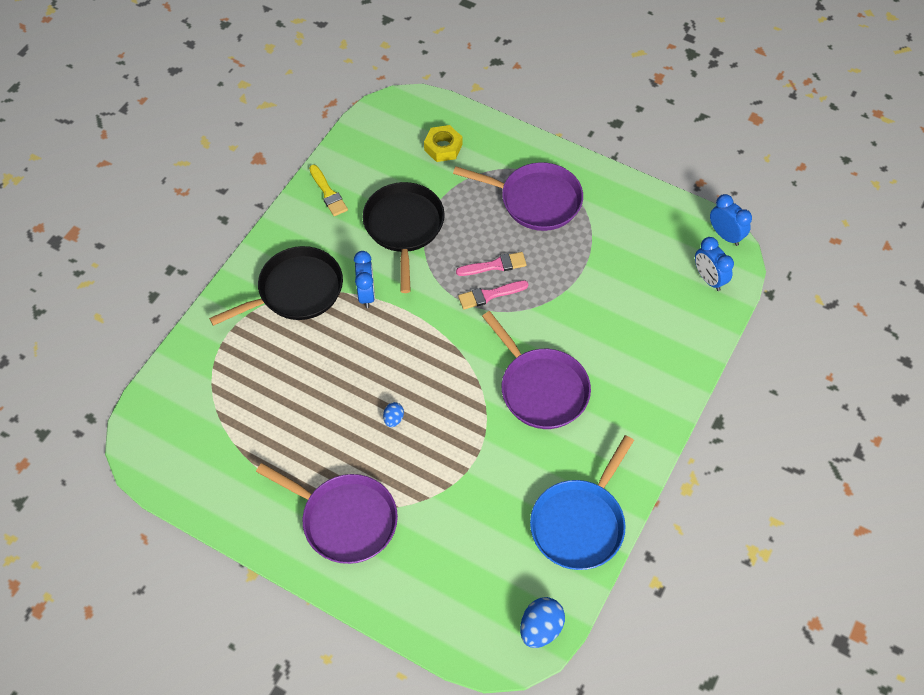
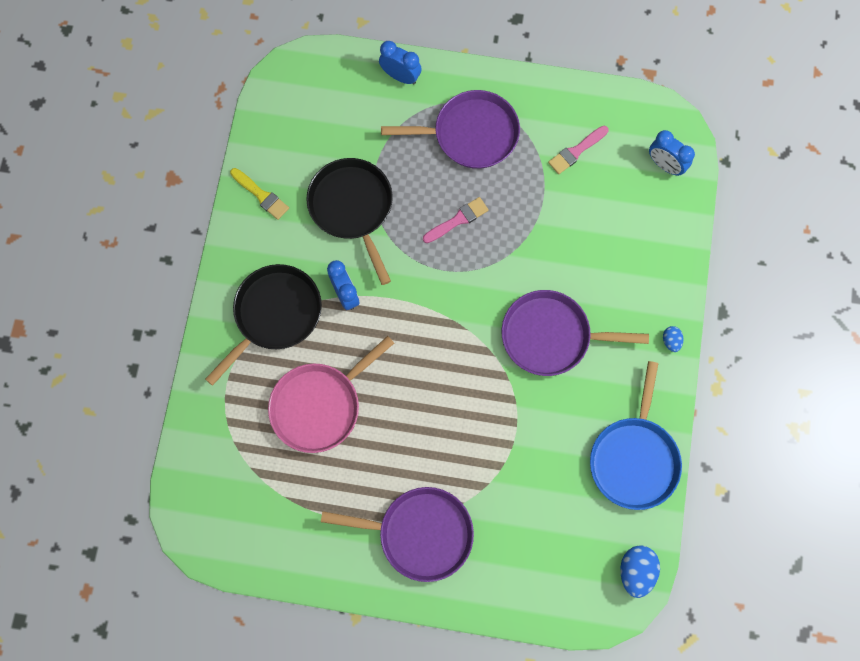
camera: 20 degrees left, 15 degrees up
blue egg [383,402,404,427] -> blue egg moved to [663,326,683,352]
yellow nut [424,125,462,162] -> none
pink brush [458,280,529,310] -> pink brush moved to [548,126,609,174]
purple pan [482,311,591,429] -> purple pan turned 150 degrees clockwise [501,290,649,376]
blue clock [710,194,752,246] -> blue clock moved to [379,41,422,85]
none -> pink pan [268,336,394,453]

